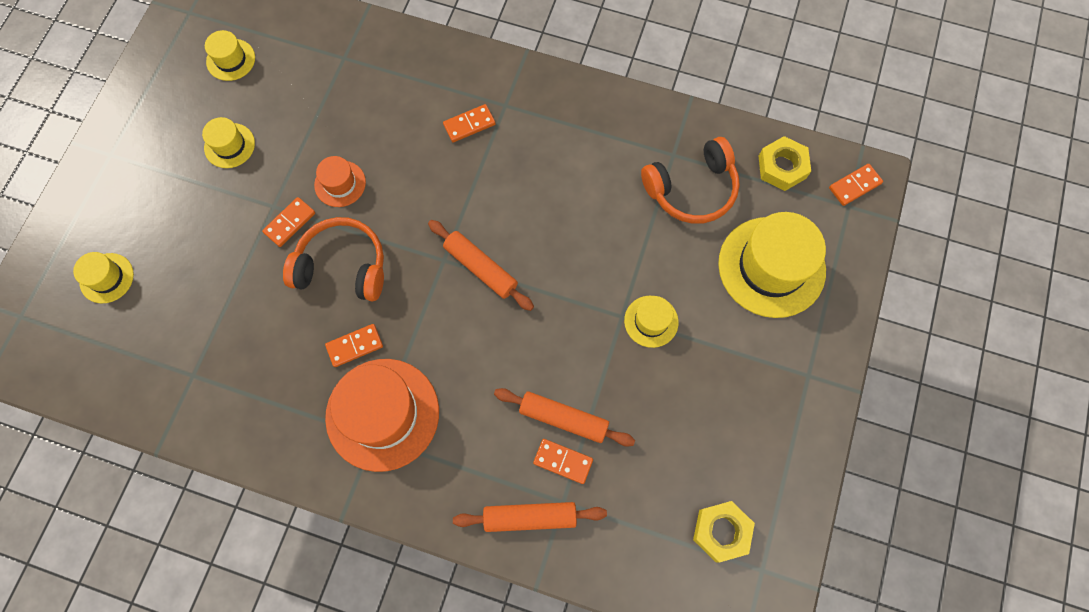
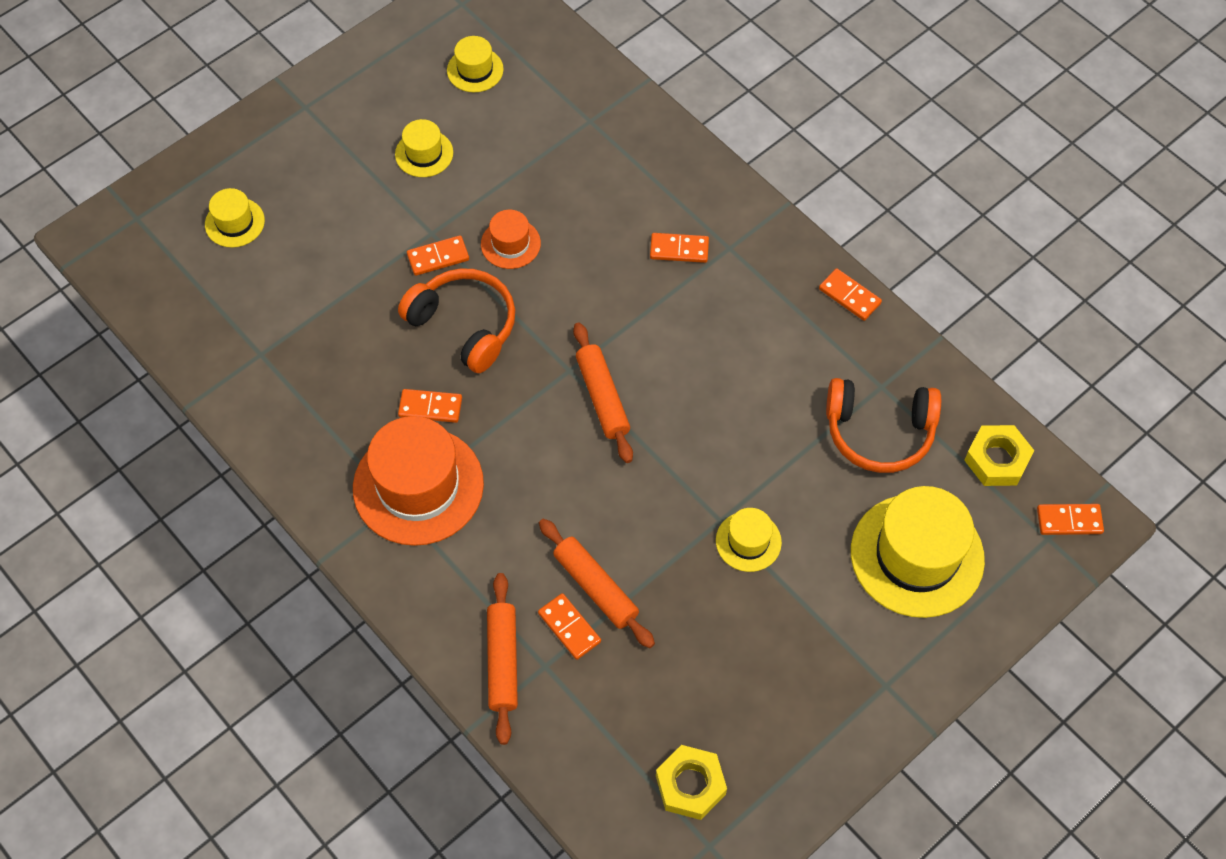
camera: 30 degrees right, 10 degrees down
orange rolling pin [453,502,607,532] -> orange rolling pin turned 60 degrees clockwise [487,573,518,745]
none -> orange domino [819,268,882,321]

